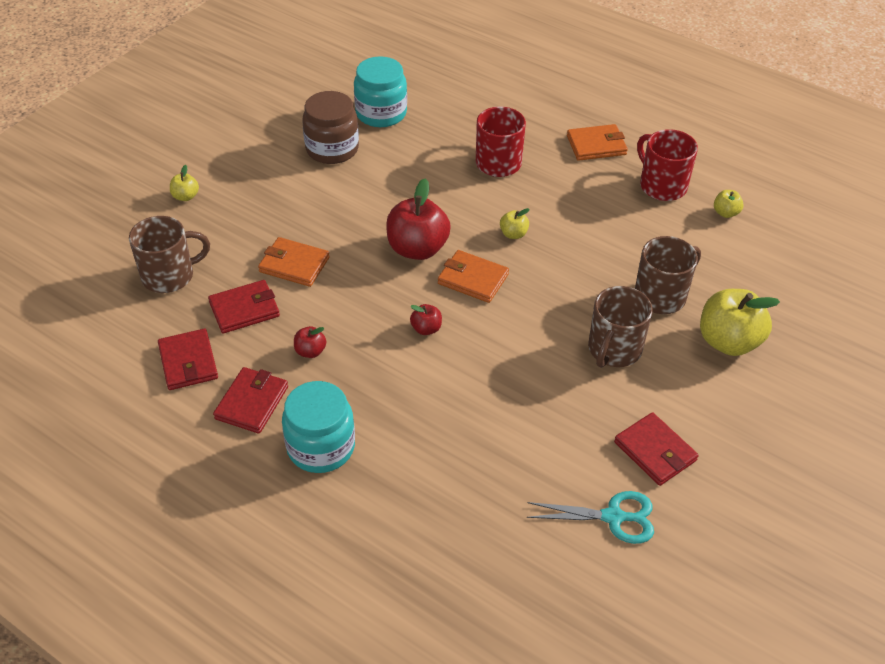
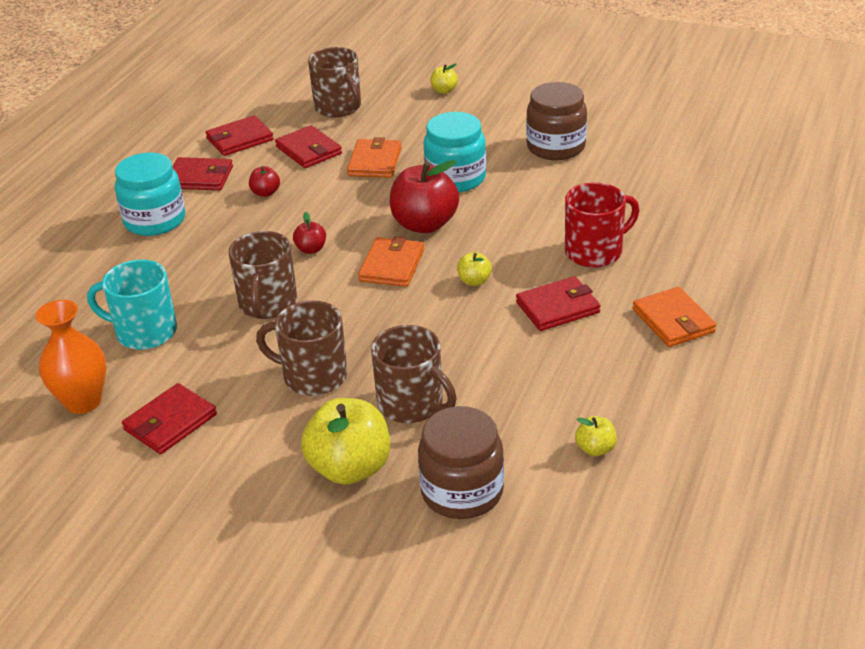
camera: 80 degrees right, 10 degrees down
turquoise jar [354,56,407,127] -> turquoise jar moved to [423,112,486,192]
turquoise scissors [527,491,654,544] -> orange vase [35,300,106,414]
red mug [637,129,698,201] -> none
none -> turquoise mug [87,260,177,350]
none -> brown mug [228,231,297,319]
none -> brown jar [418,406,504,519]
none -> red wallet [516,276,601,331]

